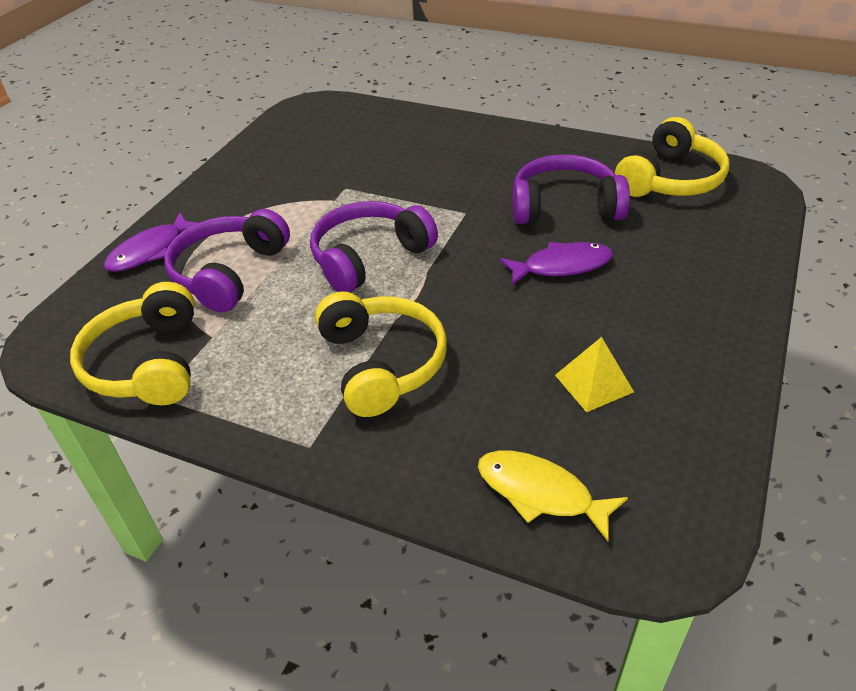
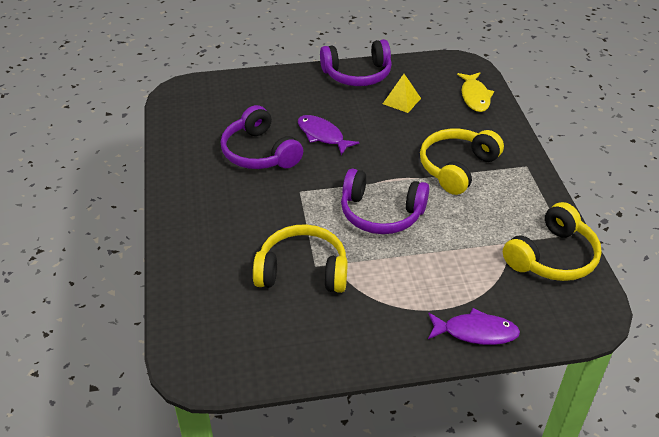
camera: 125 degrees left, 0 degrees up
purple headphones [164,209,290,313] -> purple headphones moved to [320,39,392,86]
yellow headphones [615,117,729,197] -> yellow headphones moved to [253,224,348,293]

